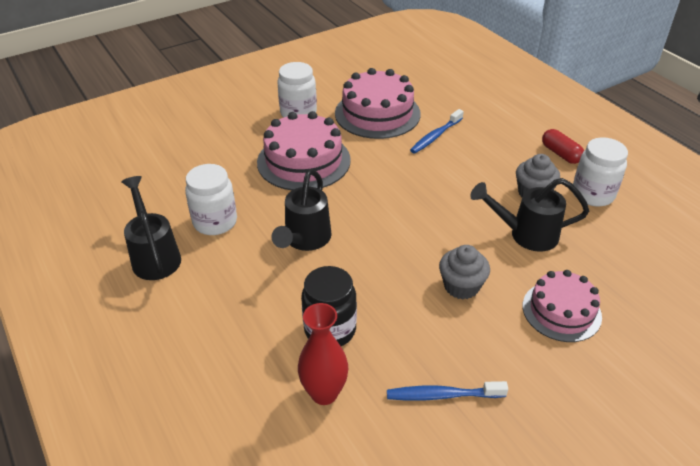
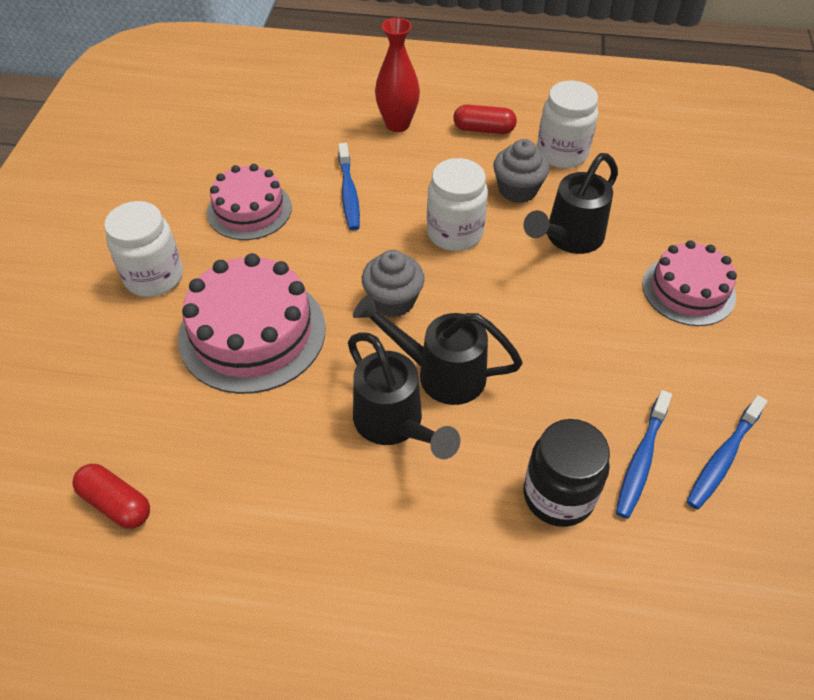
camera: 50 degrees left, 10 degrees up
black watering can [121,176,181,280] -> black watering can moved to [353,293,523,405]
white jar [185,164,237,235] -> white jar moved to [427,158,488,251]
red vase [298,303,348,405] -> red vase moved to [375,18,420,132]
pink cake [335,68,421,139] -> pink cake [207,164,292,240], size x0.65
grey cupcake [439,245,490,299] -> grey cupcake moved to [362,250,425,317]
none -> red capsule [72,464,150,529]
none -> blue toothbrush [616,390,672,519]

